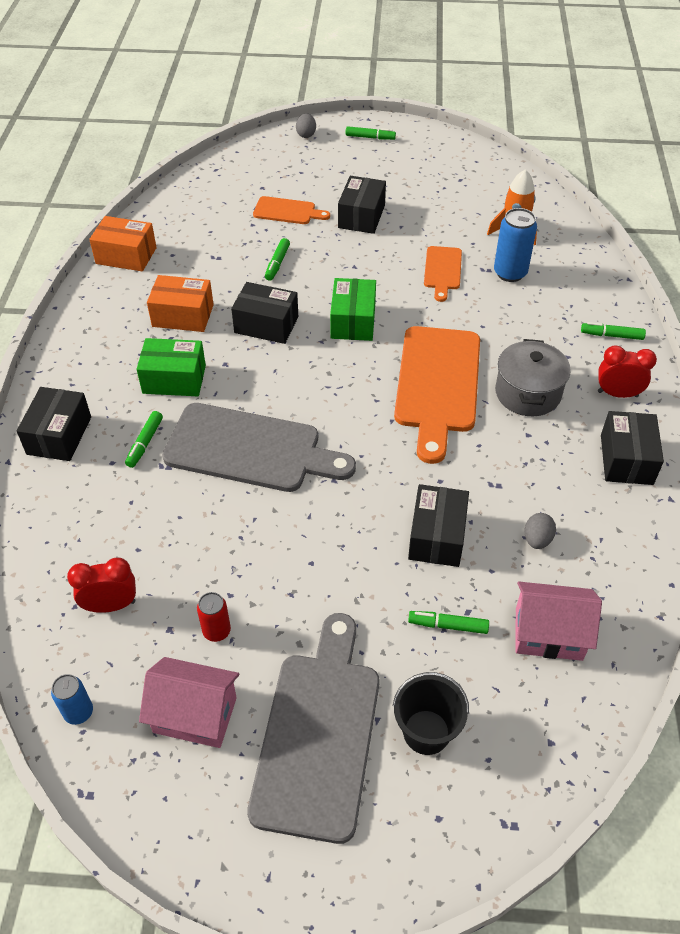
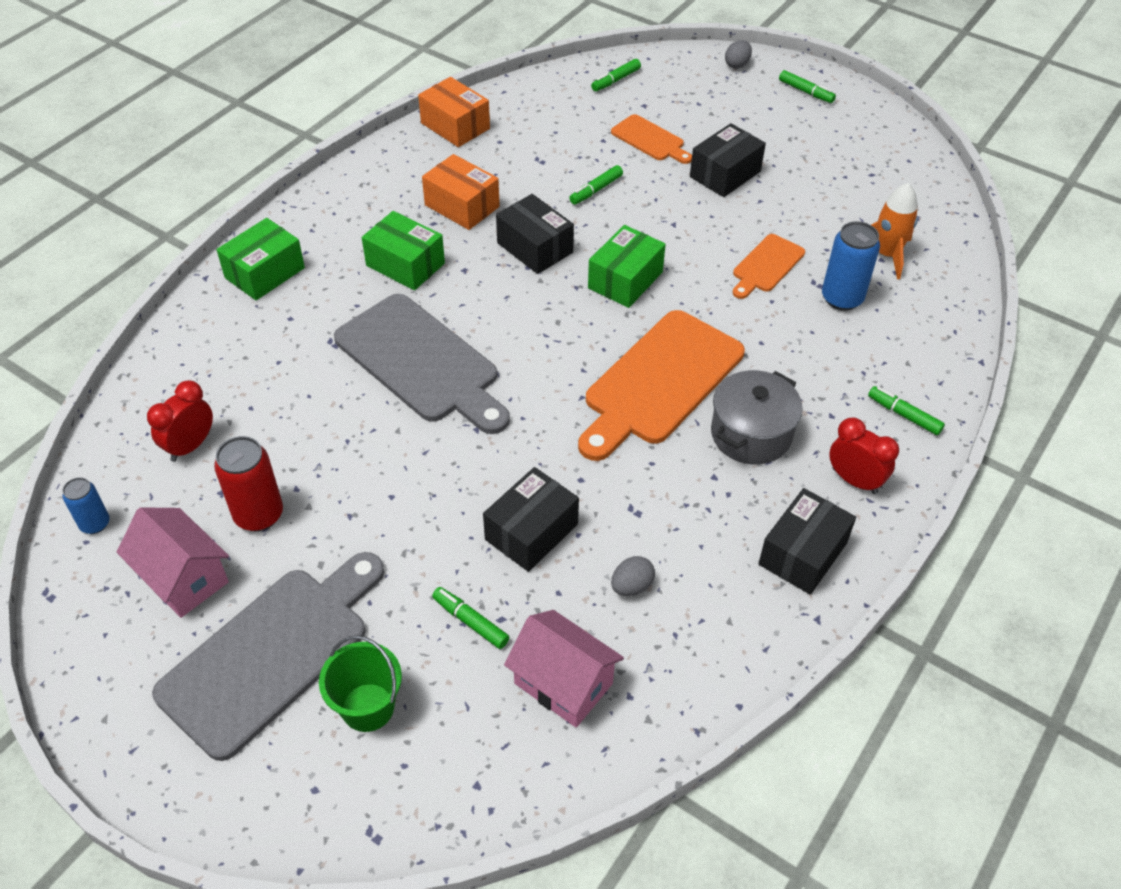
camera: 30 degrees right, 0 degrees up
black box [17,387,91,461] -> green box [216,218,305,300]
red clock [67,558,136,613] -> red clock turned 75 degrees counterclockwise [147,380,213,462]
green marker [125,411,163,468] -> green marker moved to [591,59,641,91]
red can [197,592,231,642] -> red can [214,436,283,531], size x1.65
black bucket [393,672,469,755] -> green bucket [319,635,402,732]

